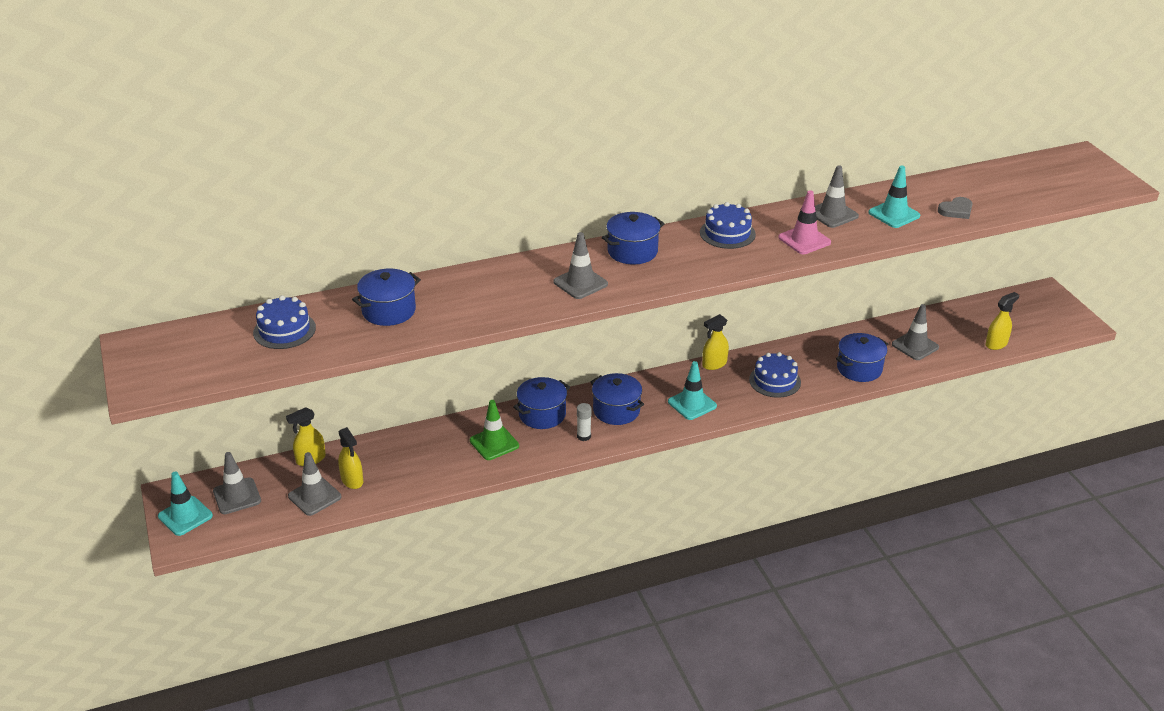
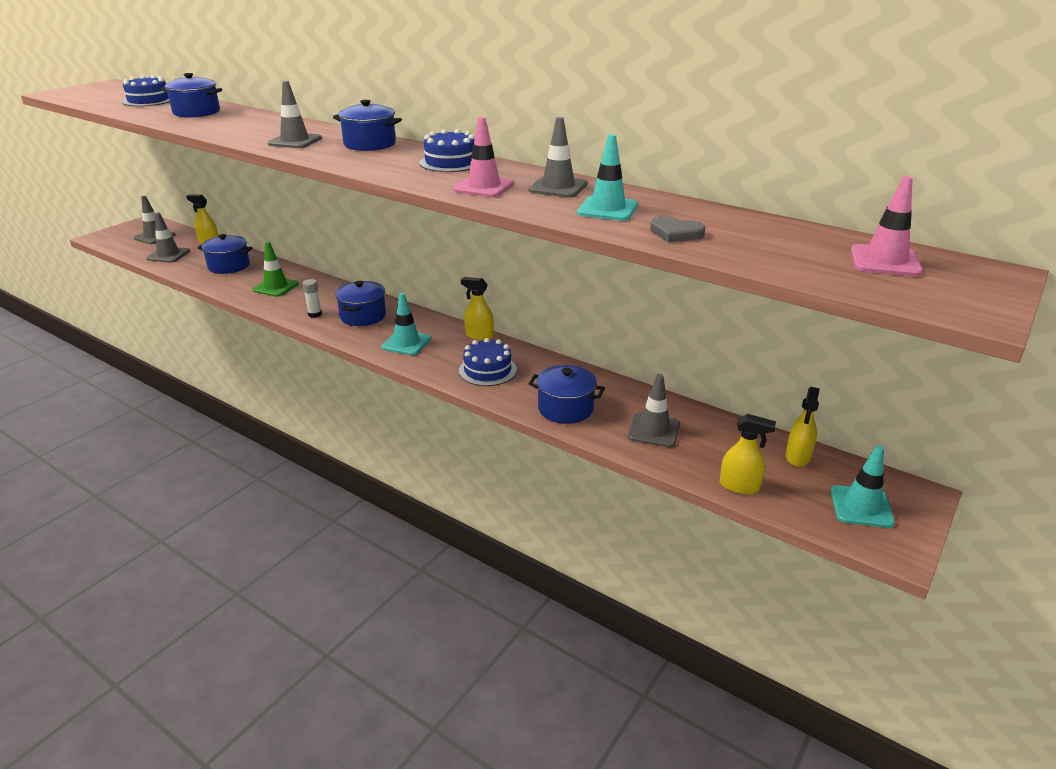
camera: 55 degrees right, 5 degrees down
turquoise traffic cone [158,471,213,536] -> turquoise traffic cone moved to [831,445,895,528]
yellow spray bottle [338,427,363,489] -> yellow spray bottle moved to [786,387,820,467]
blue pot [513,377,570,429] -> blue pot moved to [197,234,253,274]
none -> pink traffic cone [851,176,923,277]

